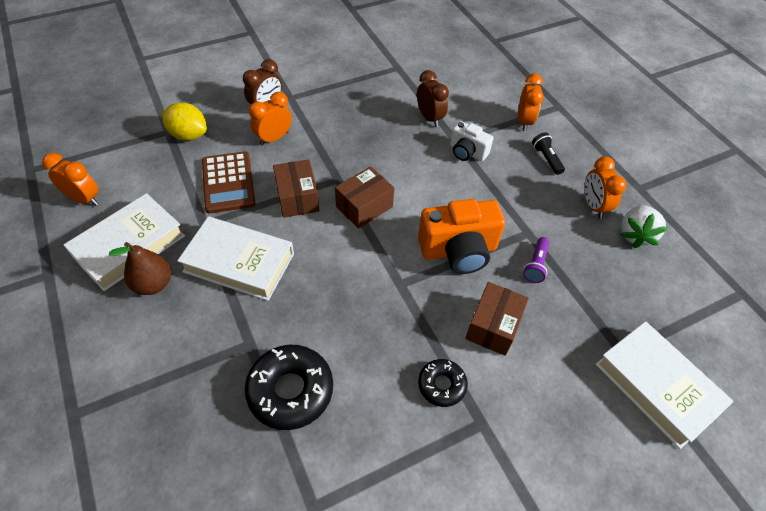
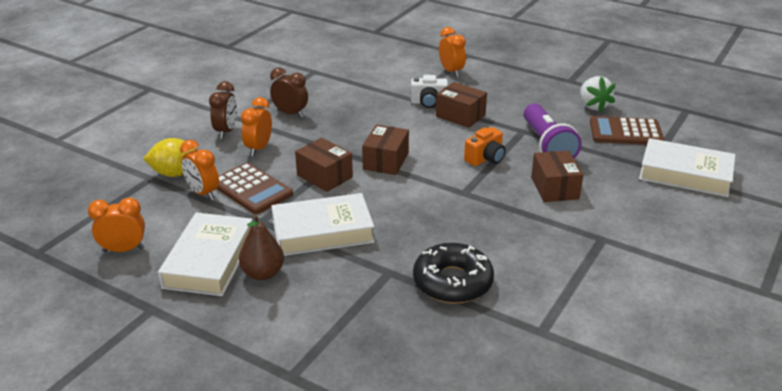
camera: 30 degrees left, 20 degrees down
brown clock [417,70,449,127] -> brown clock moved to [270,67,308,118]
orange camera [418,199,505,274] -> orange camera [464,127,506,166], size x0.58
black donut [418,359,468,407] -> none
purple flashlight [523,237,550,283] -> purple flashlight [524,103,582,159], size x2.01
black flashlight [532,132,565,175] -> none
orange clock [584,157,626,219] -> orange clock moved to [180,140,219,200]
none -> brown box [436,82,487,128]
none -> brown calculator [590,116,664,145]

